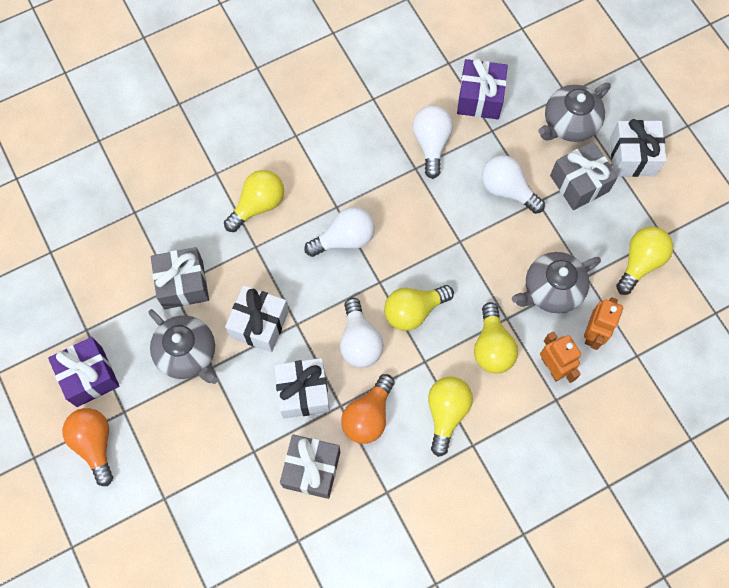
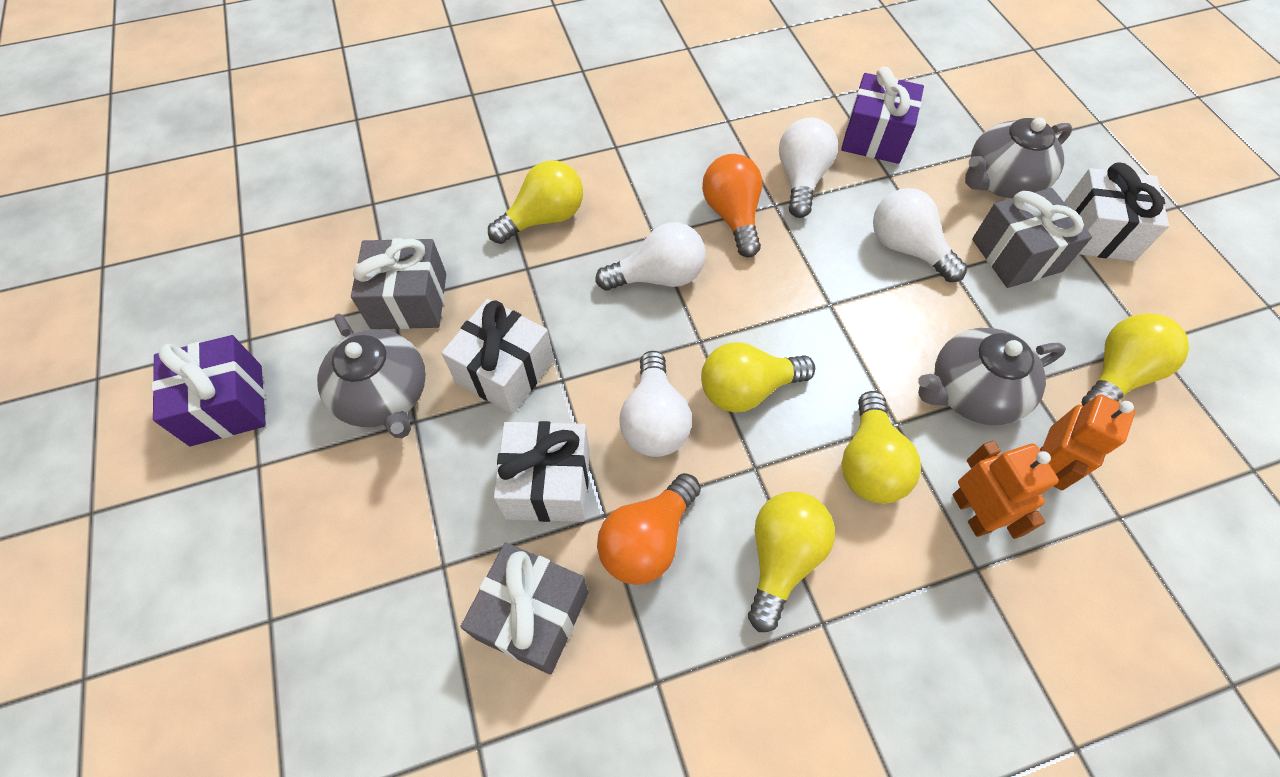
camera: 10 degrees right, 10 degrees down
orange light bulb [62,408,113,486] -> orange light bulb moved to [702,154,762,257]

